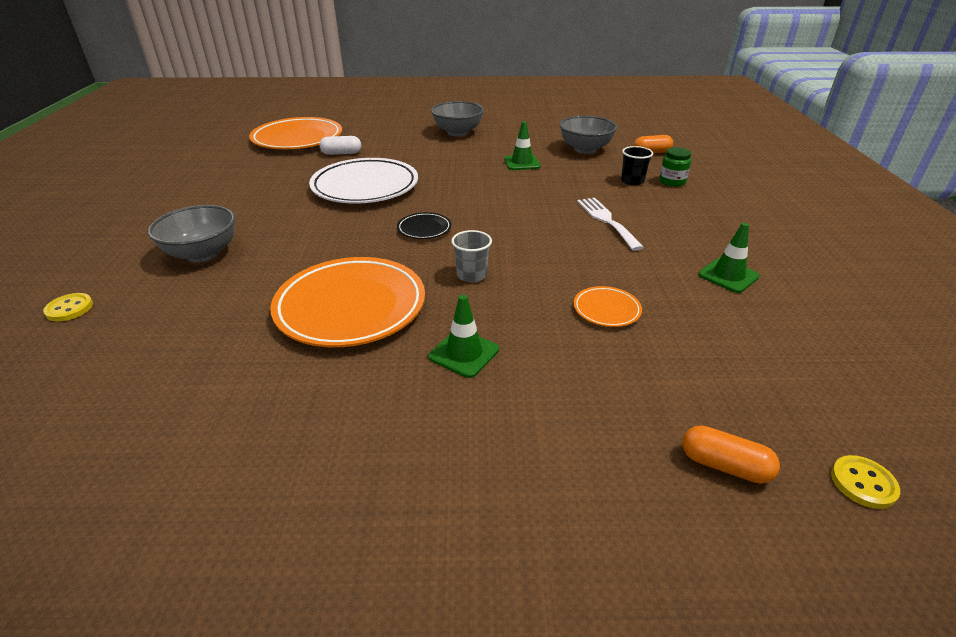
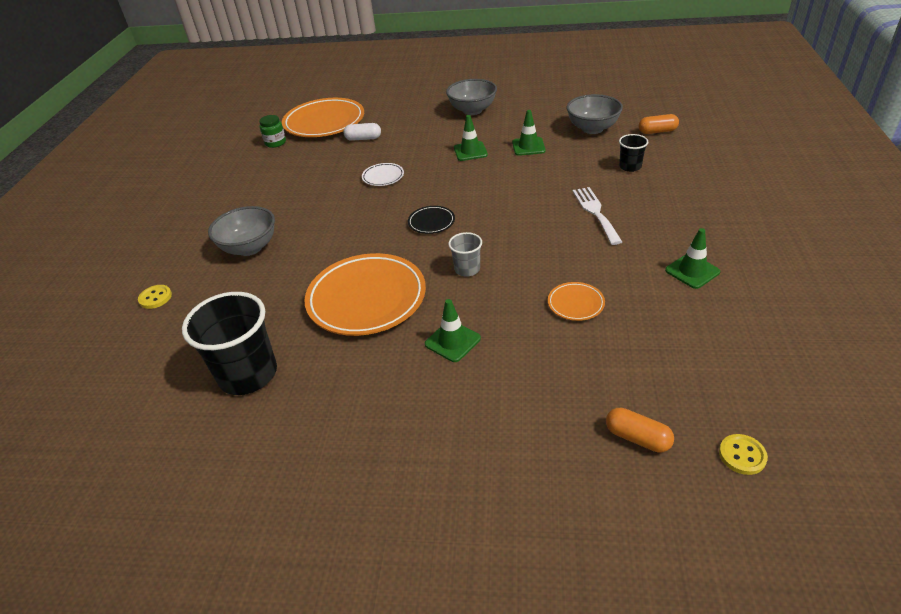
camera: 10 degrees right, 5 degrees up
white plate [309,158,418,204] -> white plate [362,163,404,186], size x0.45
green jar [659,147,691,187] -> green jar moved to [259,115,286,148]
none -> black cup [182,292,277,395]
none -> green traffic cone [454,115,488,161]

